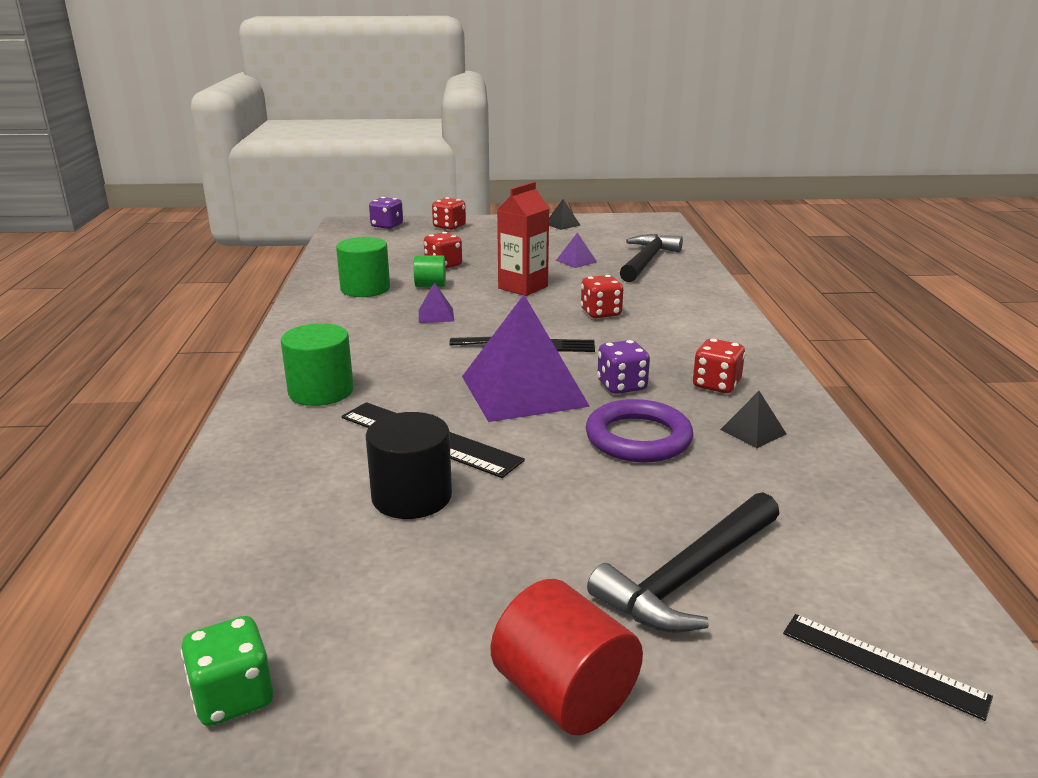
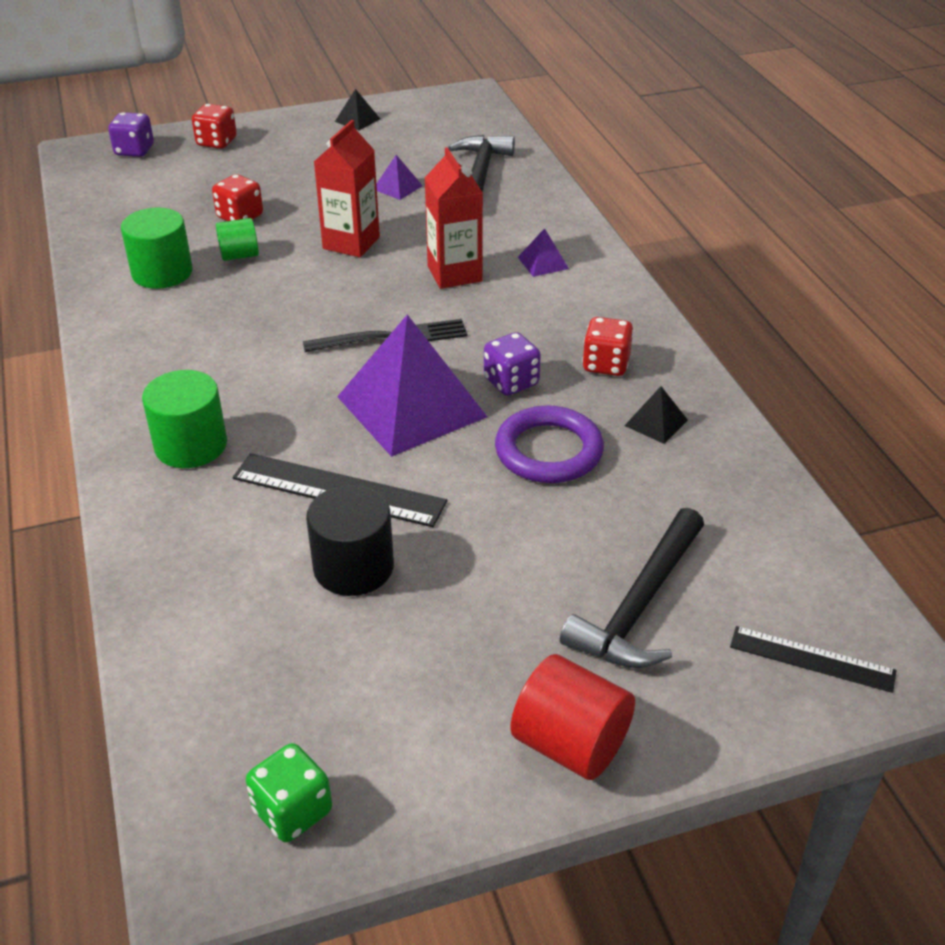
camera: 15 degrees left, 15 degrees up
purple pyramid [419,282,454,323] -> purple pyramid moved to [518,228,569,277]
red dice [581,275,623,318] -> red carton [425,147,483,289]

